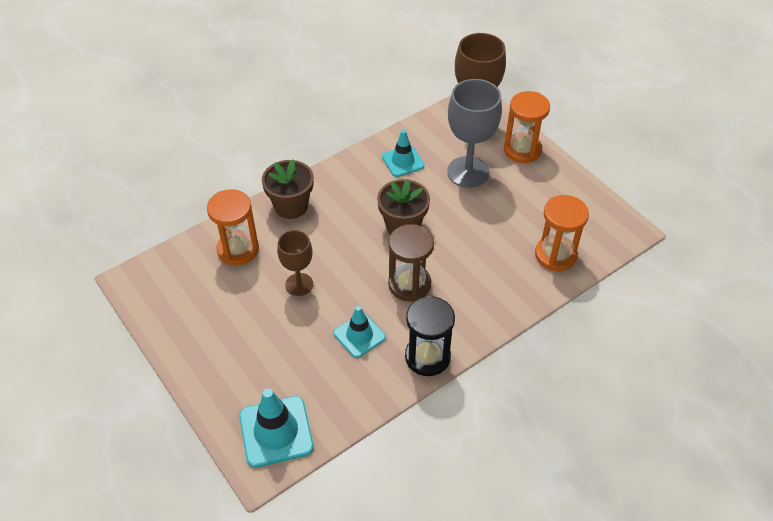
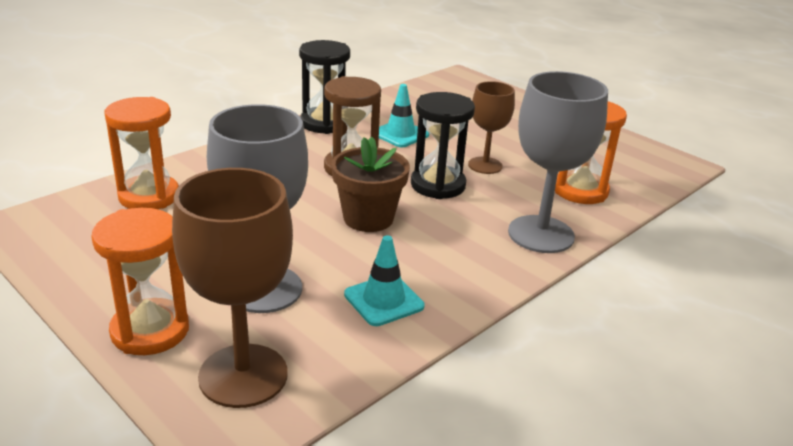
camera: 170 degrees right, 20 degrees down
turquoise traffic cone [239,389,314,468] -> none
brown flower pot [262,159,314,219] -> grey goblet [508,71,608,253]
none -> black hourglass [411,92,475,199]

